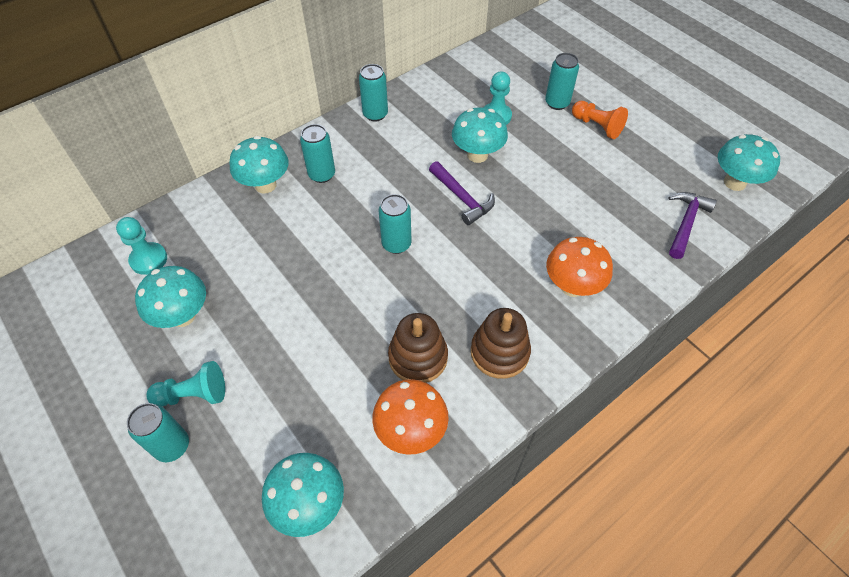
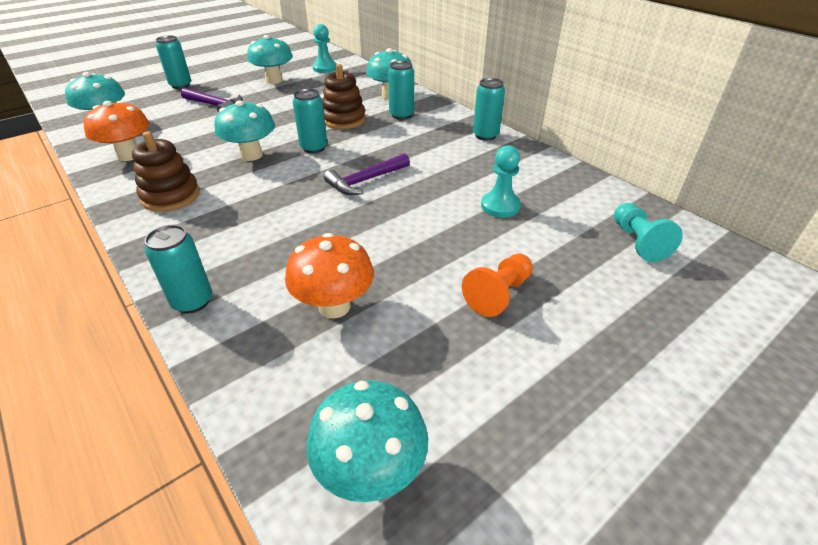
camera: 90 degrees right, 15 degrees down
turquoise pawn [146,361,225,407] -> turquoise pawn moved to [614,203,683,262]
brown stacking toy [388,313,448,383] -> brown stacking toy moved to [322,64,366,129]
turquoise mushroom [452,107,508,163] -> turquoise mushroom moved to [214,100,275,161]
turquoise can [545,53,579,110] -> turquoise can moved to [145,225,212,313]
orange mushroom [546,237,613,297] -> orange mushroom moved to [285,233,374,319]
purple hammer [668,192,717,259] -> purple hammer moved to [181,88,243,112]

